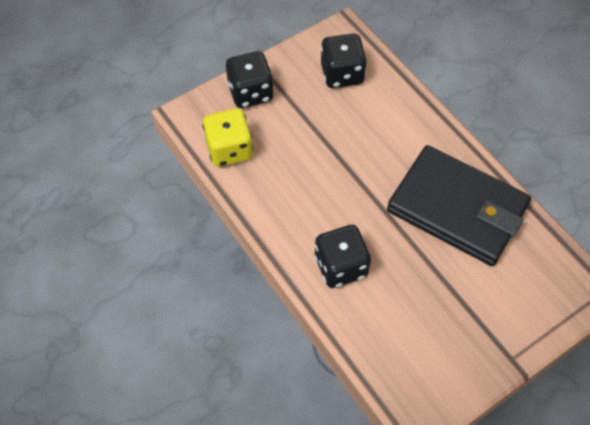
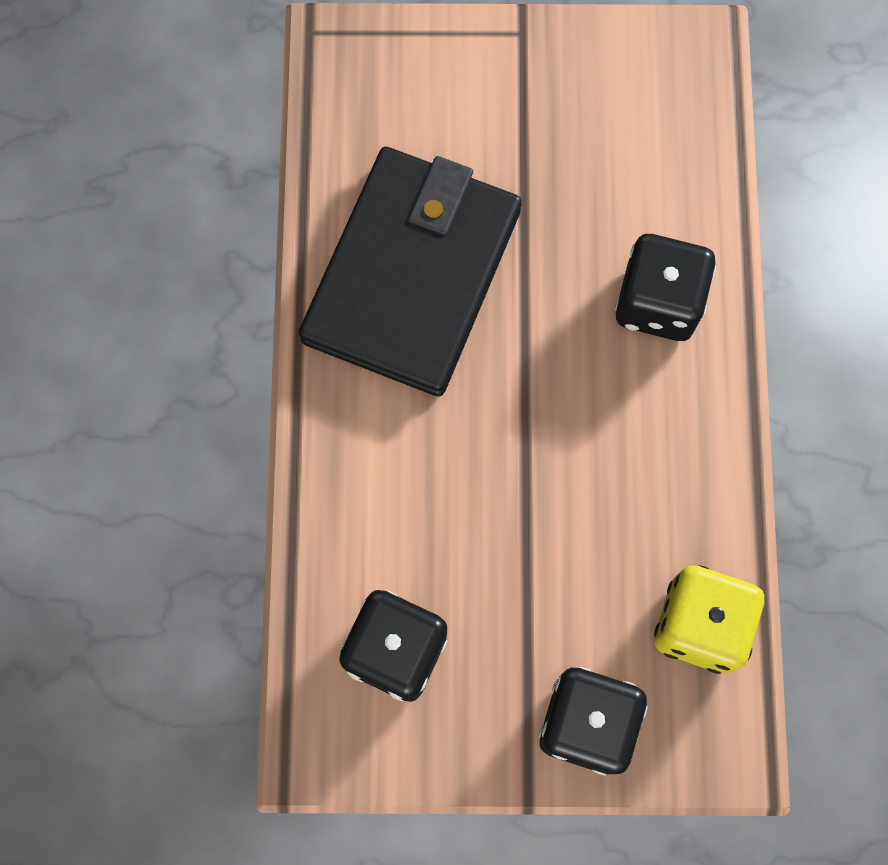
camera: 145 degrees left, 15 degrees up
black wallet [387,145,531,266] -> black wallet turned 45 degrees clockwise [299,147,522,397]

